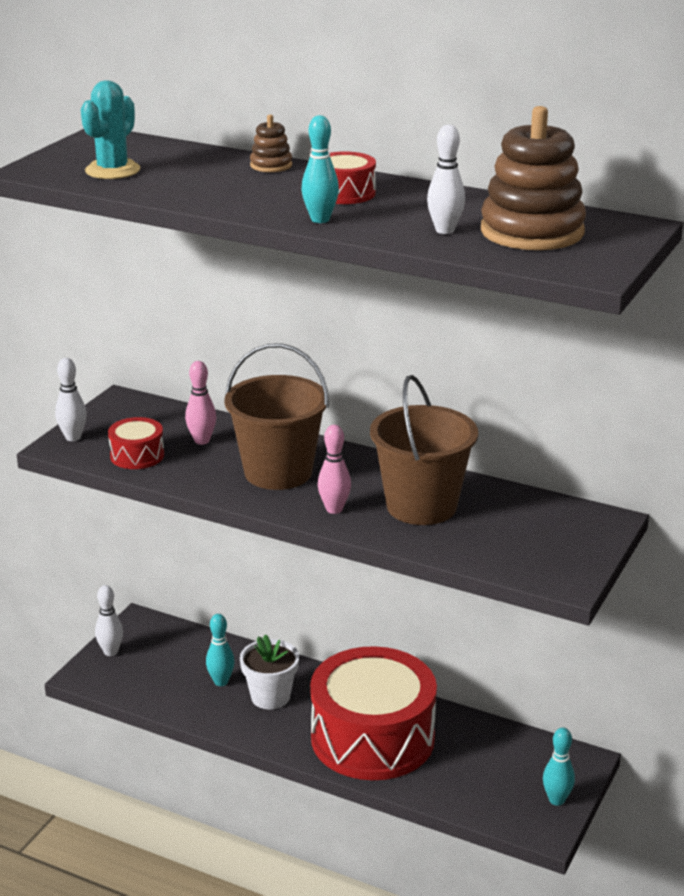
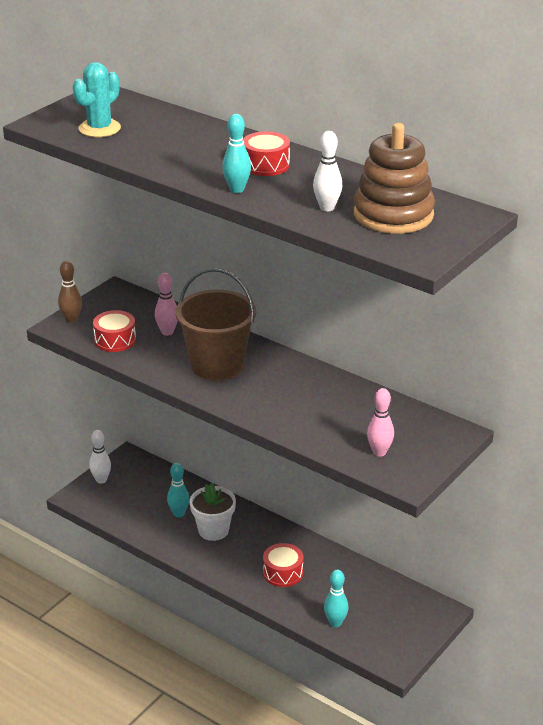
camera: 10 degrees right, 5 degrees up
white bowling pin [55,358,87,441] -> brown bowling pin [58,261,82,323]
brown stacking toy [250,115,292,172] -> none
red drum [310,646,437,780] -> red drum [263,543,304,587], size x0.42
pink bowling pin [318,425,351,514] -> pink bowling pin moved to [367,388,394,457]
brown bucket [370,375,478,525] -> none
turquoise bowling pin [543,728,575,806] -> turquoise bowling pin moved to [324,570,349,627]

